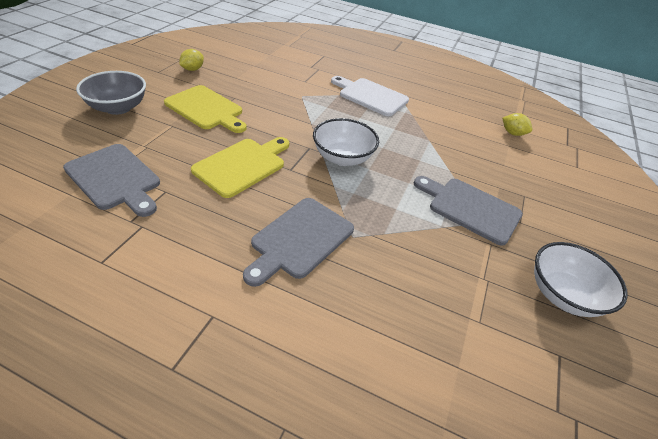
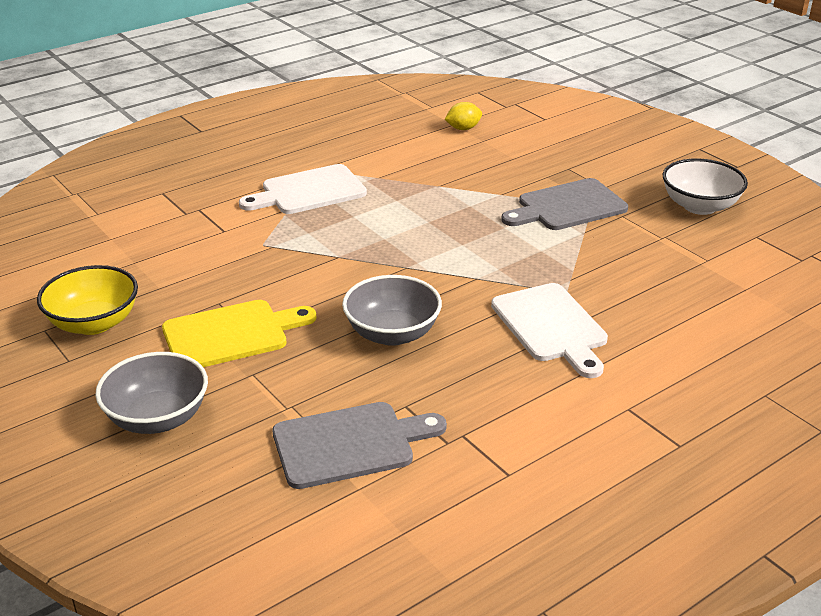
camera: 55 degrees left, 10 degrees down
yellow lemon [179,49,204,71] -> yellow bowl [37,265,138,335]
yellow cutting board [191,137,289,198] -> grey bowl [342,275,442,346]
grey cutting board [243,198,354,287] -> white cutting board [491,283,608,378]
white bowl [313,118,379,166] -> none

